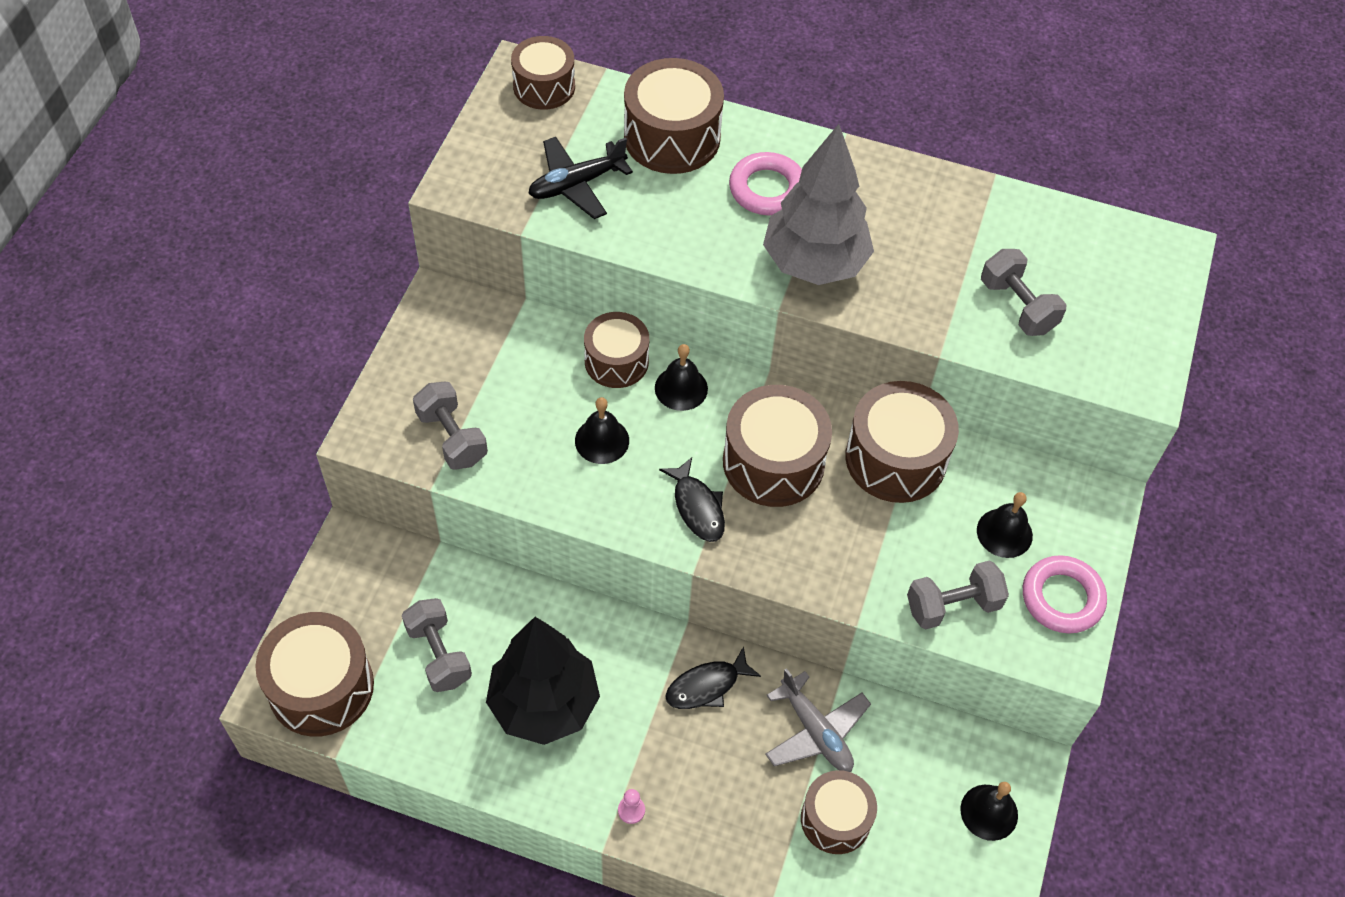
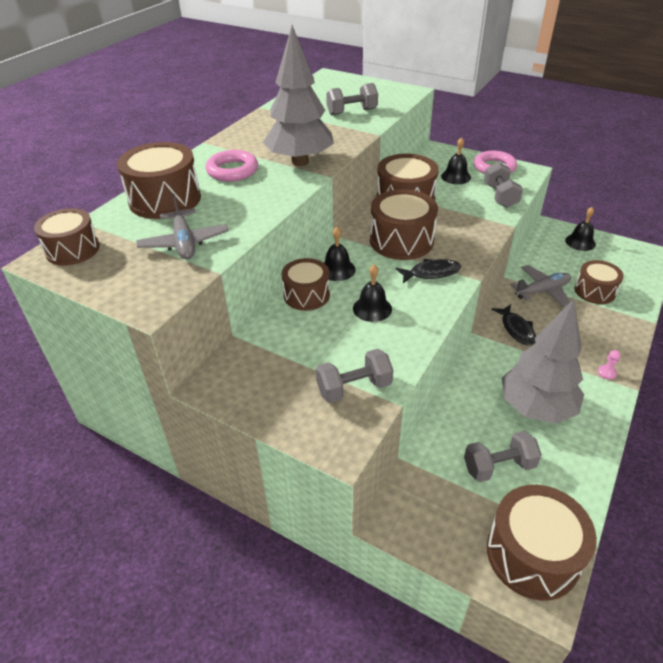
camera: 75 degrees left, 15 degrees down
black tree [486,617,600,745] -> grey tree [502,299,584,424]
black plane [528,137,633,219] -> grey plane [136,194,229,260]

